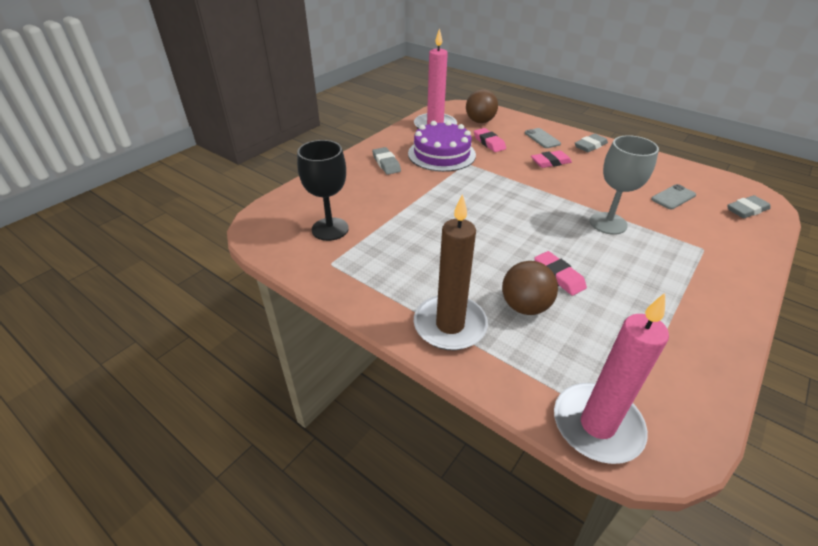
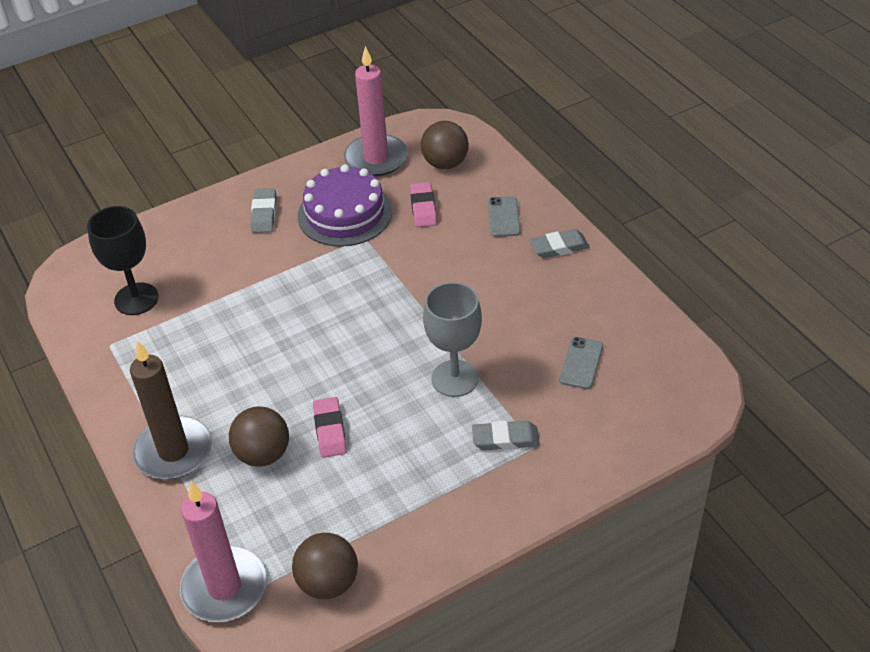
camera: 25 degrees right, 5 degrees up
pink eraser [531,151,572,168] -> none
grey phone [651,184,696,209] -> grey phone turned 60 degrees counterclockwise [559,337,603,389]
grey eraser [727,195,770,218] -> grey eraser moved to [472,421,540,450]
none -> brown ball [292,533,358,599]

